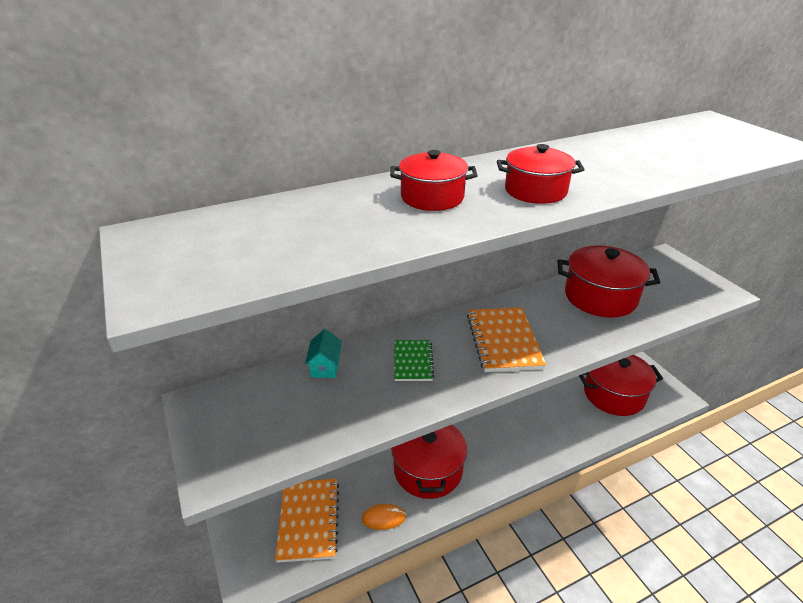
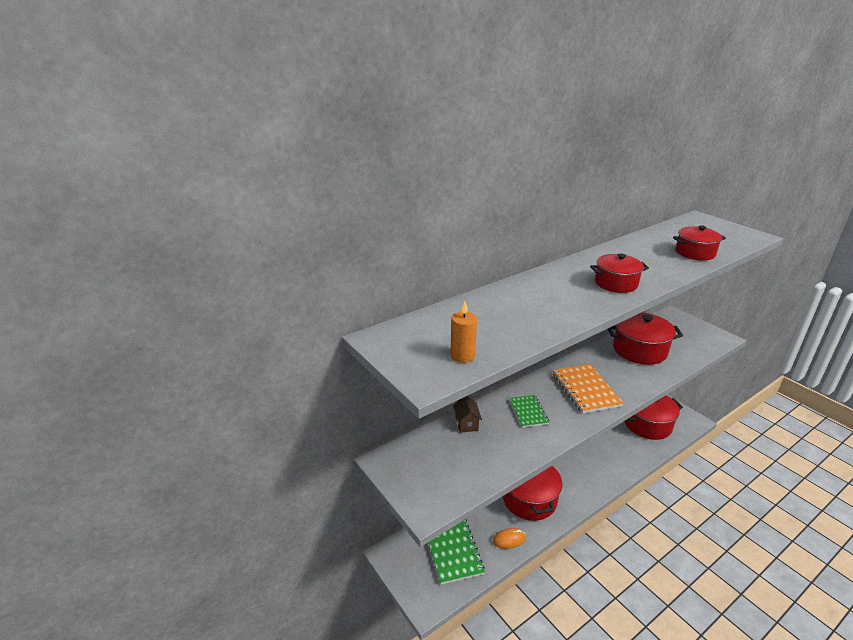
camera: 10 degrees left, 5 degrees down
orange notebook [275,479,339,563] -> green notebook [428,519,485,584]
turquoise house [305,329,342,378] -> brown house [453,396,482,433]
red pot [390,150,478,211] -> red pot moved to [673,225,726,261]
none -> orange candle [450,302,477,363]

